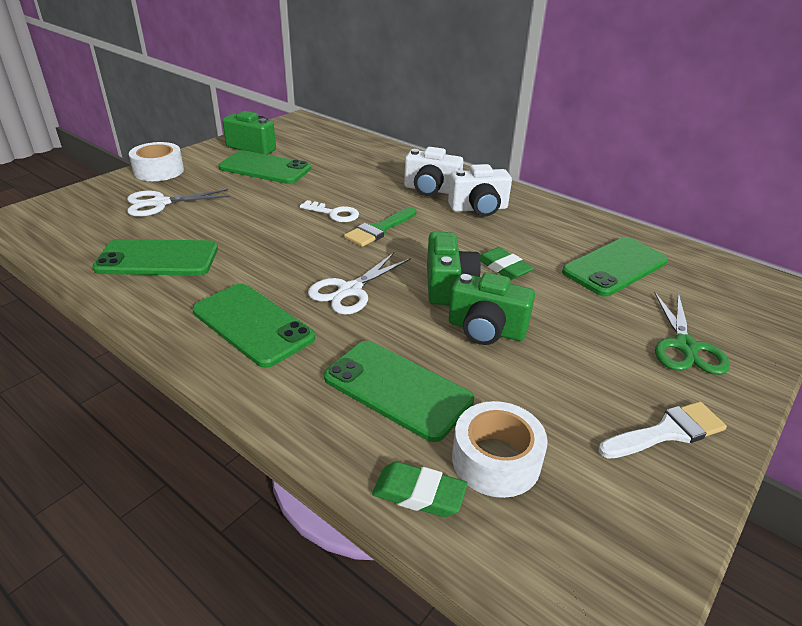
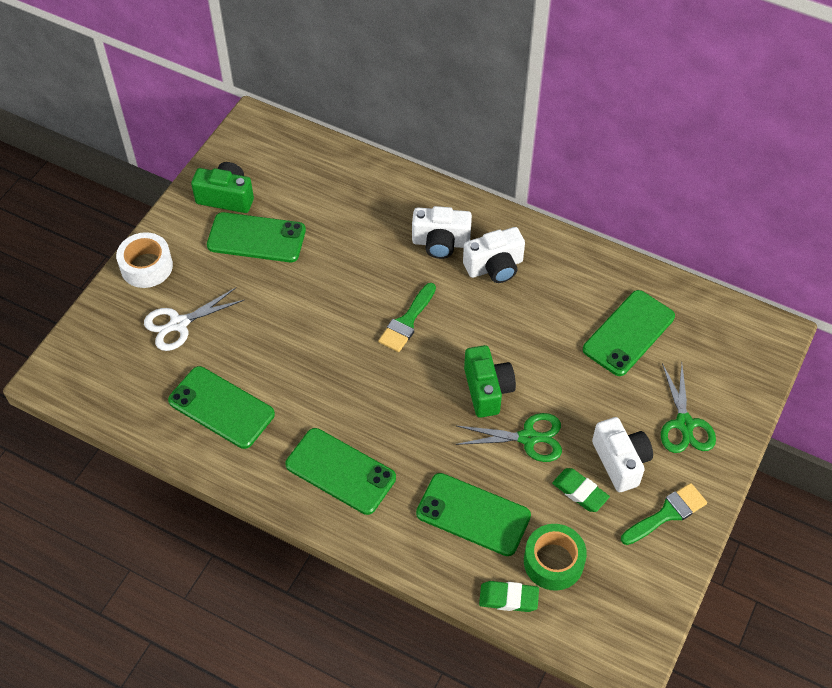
camera: 10 degrees left, 20 degrees up
green phone [92,239,218,276] -> green phone turned 45 degrees clockwise [168,366,275,449]
white key [300,200,359,222] -> none
white scissors [308,253,411,315] -> none
green camera [449,272,535,345] -> green scissors [456,413,562,462]
white tape [452,401,548,498] -> green tape [524,524,587,591]
green eraser [480,247,534,280] -> green eraser moved to [552,468,610,512]
white brush [598,401,727,459] -> green brush [621,483,707,545]
none -> white camera [592,417,653,492]

